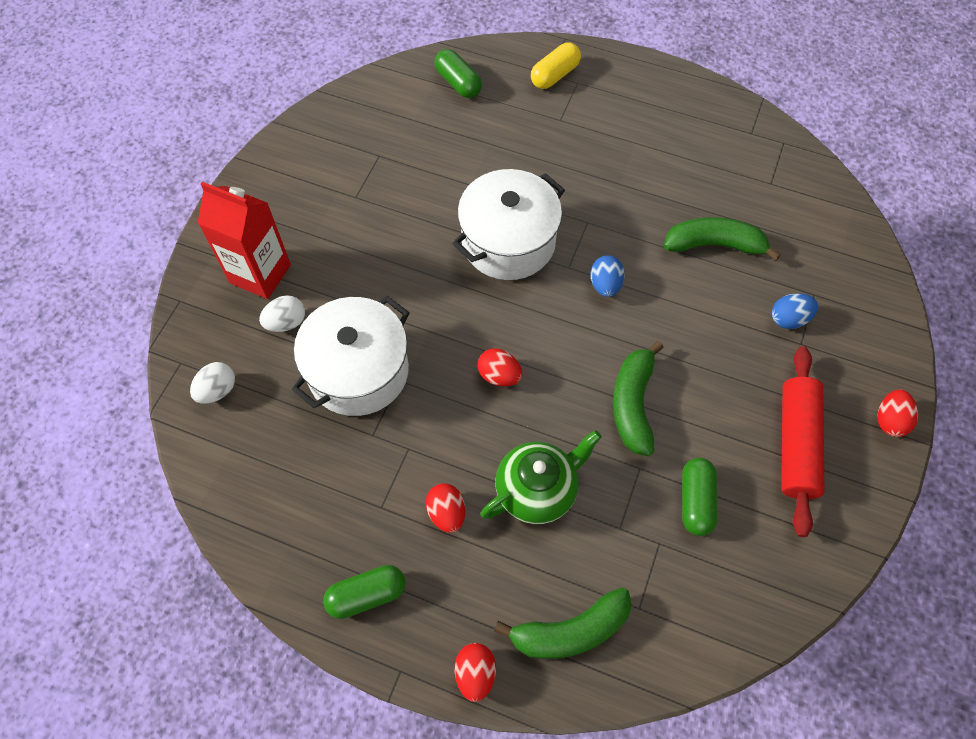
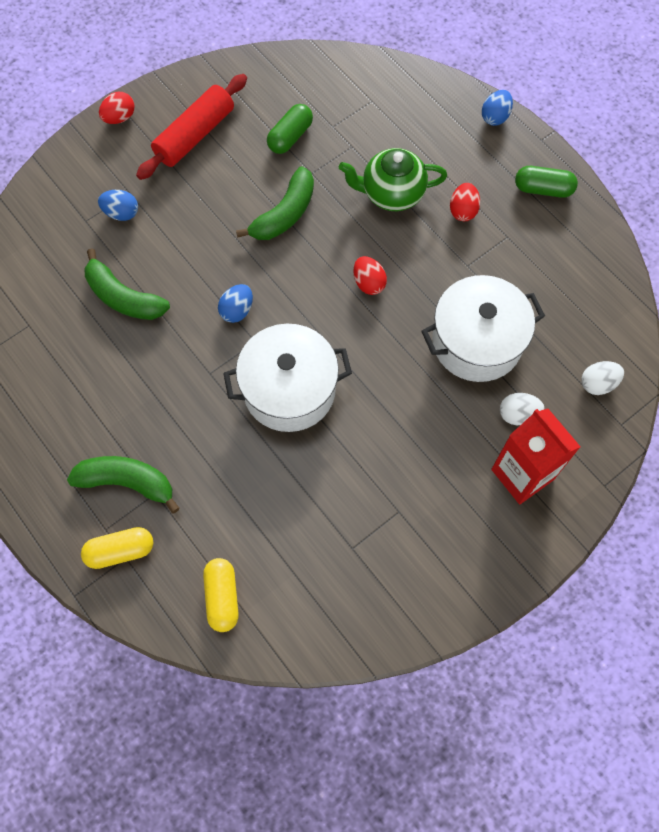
camera: 150 degrees left, 5 degrees up
green capsule [434,49,482,98] -> yellow capsule [203,558,239,632]
red egg [455,643,496,702] -> blue egg [482,90,513,126]
green banana [494,588,632,659] -> green banana moved to [67,456,180,514]

